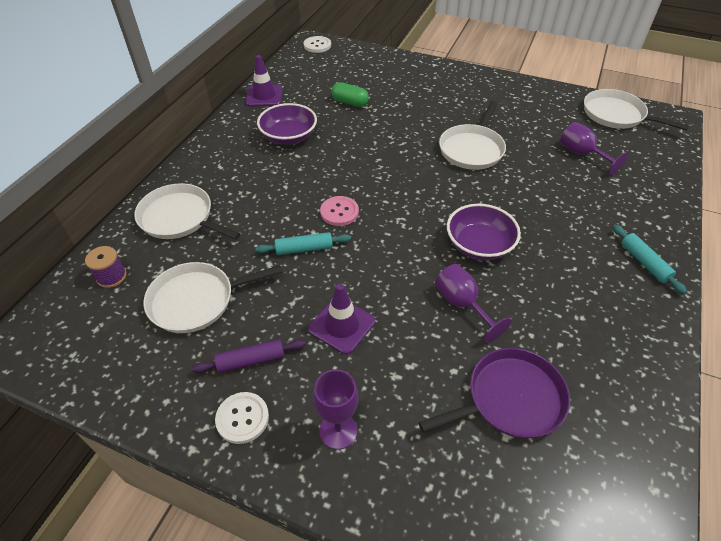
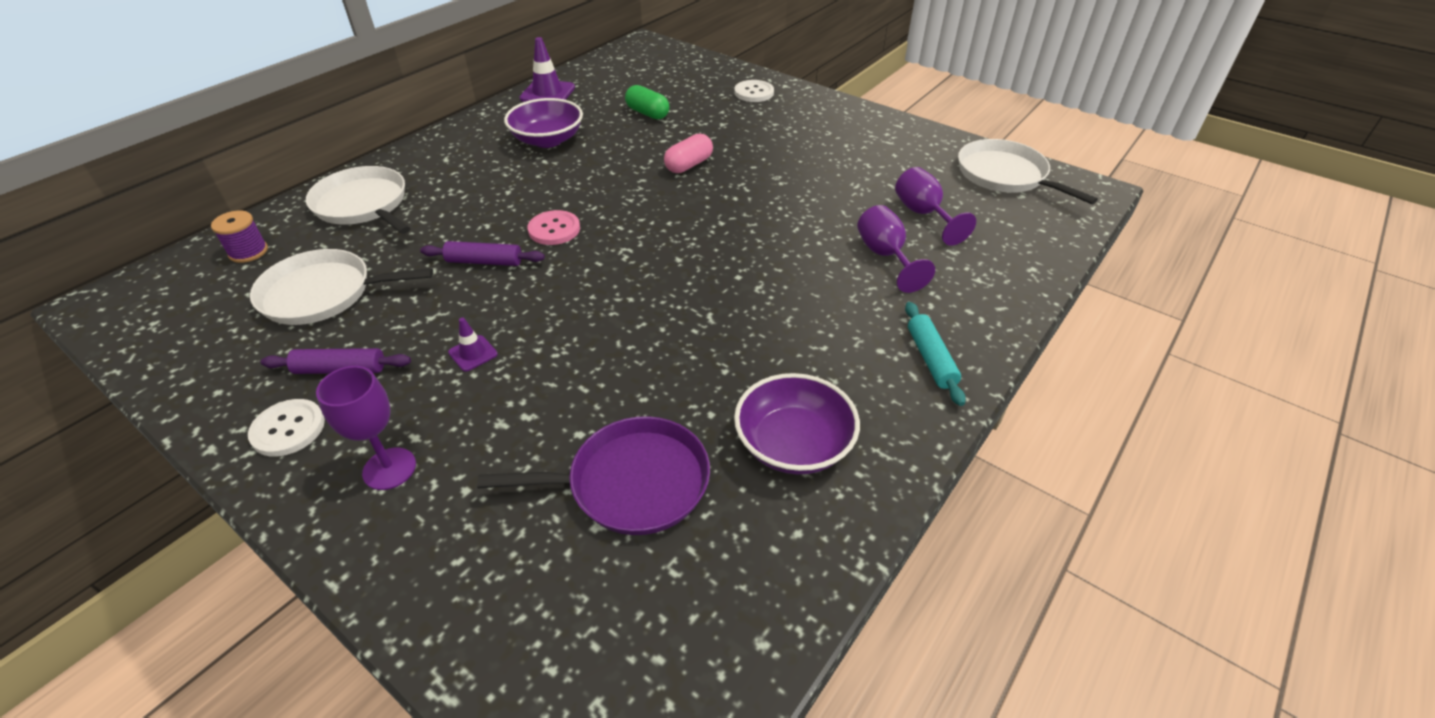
camera: 15 degrees right, 5 degrees down
turquoise rolling pin [255,232,351,255] -> purple rolling pin [420,241,545,266]
white button [304,36,331,53] -> white button moved to [734,80,774,102]
purple traffic cone [308,284,375,355] -> purple traffic cone [448,318,498,372], size x0.55
purple goblet [435,264,511,343] -> purple goblet moved to [857,205,935,293]
white pan [439,101,506,170] -> none
purple bowl [447,204,521,260] -> purple bowl moved to [734,373,860,475]
none -> pink capsule [664,133,713,173]

